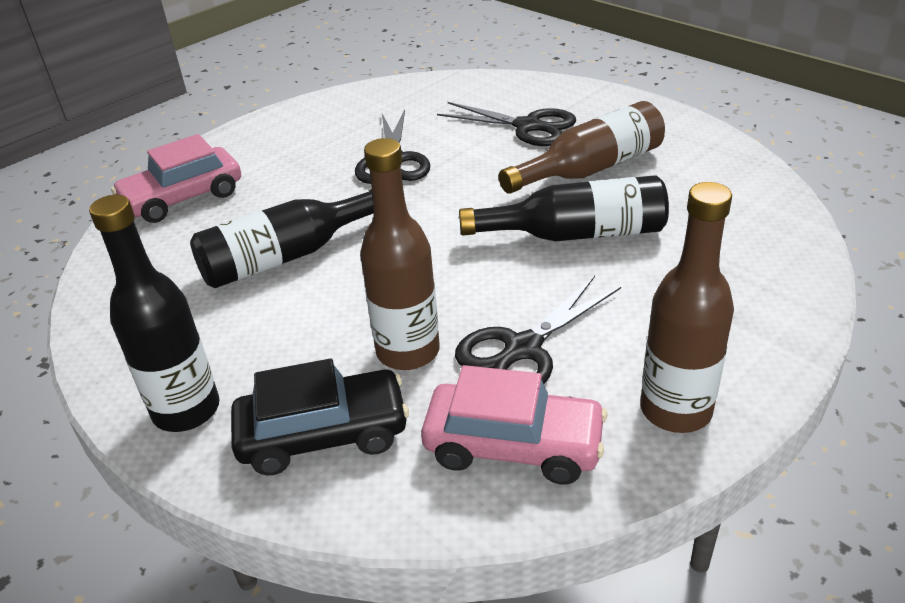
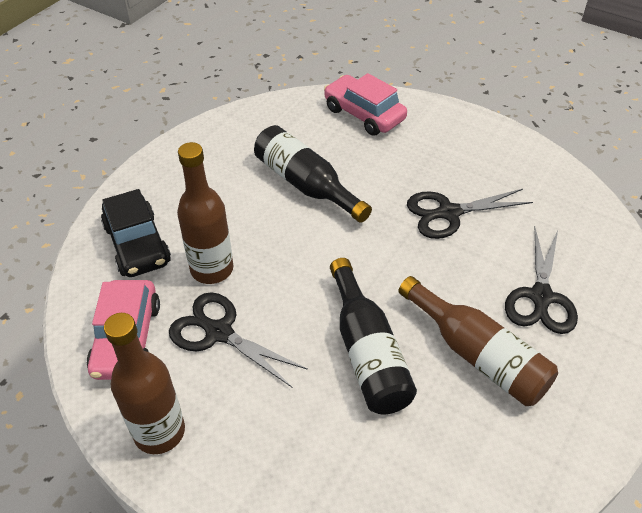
camera: 75 degrees right, 10 degrees up
black bottle [89,195,219,432] -> none

